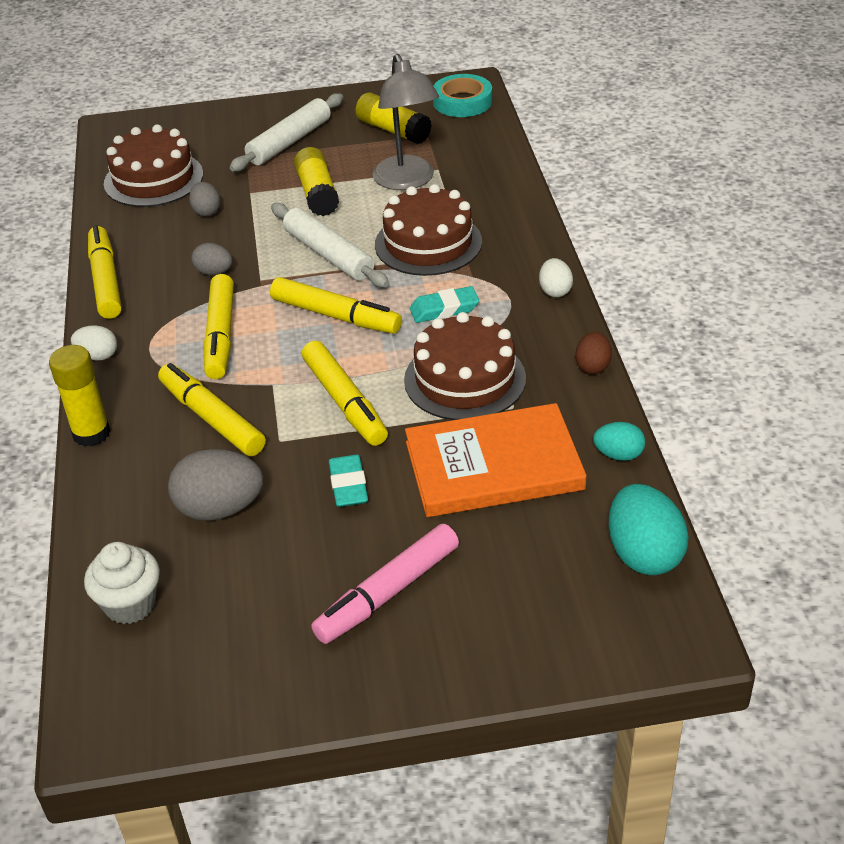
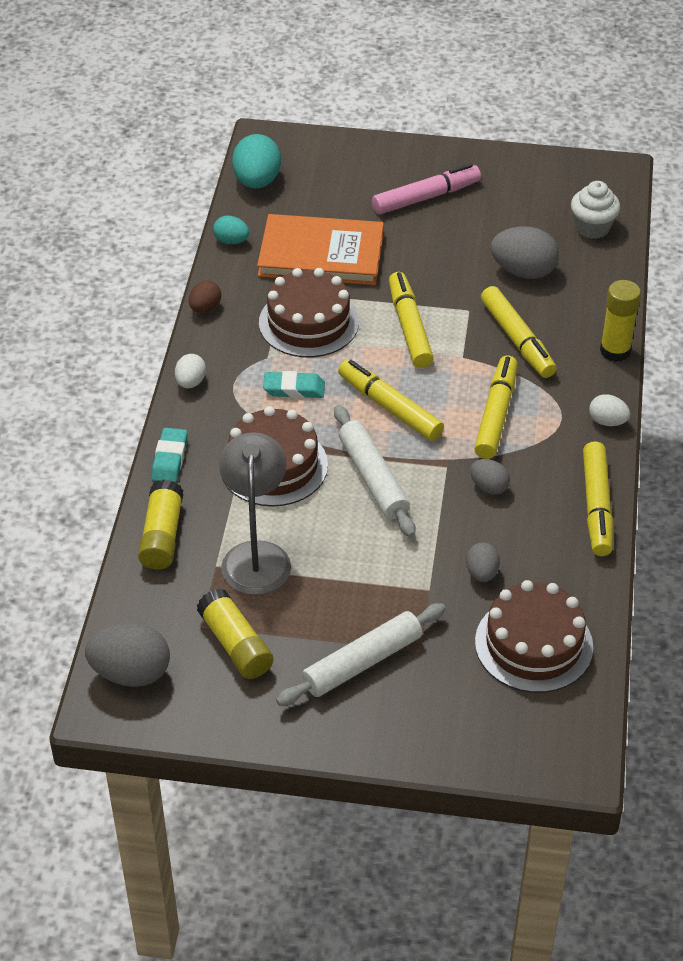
camera: 165 degrees left, 5 degrees up
yellow glue stick [294,147,339,216] -> yellow glue stick moved to [138,479,183,570]
turquoise eraser [329,455,368,507] -> turquoise eraser moved to [152,428,188,482]
turquoise tape [433,74,492,117] -> grey egg [85,623,170,687]

